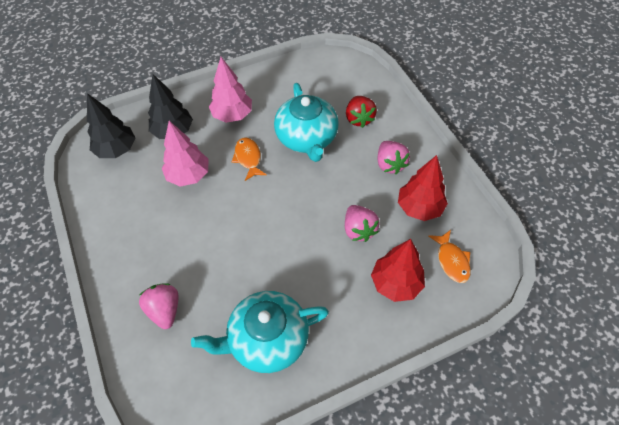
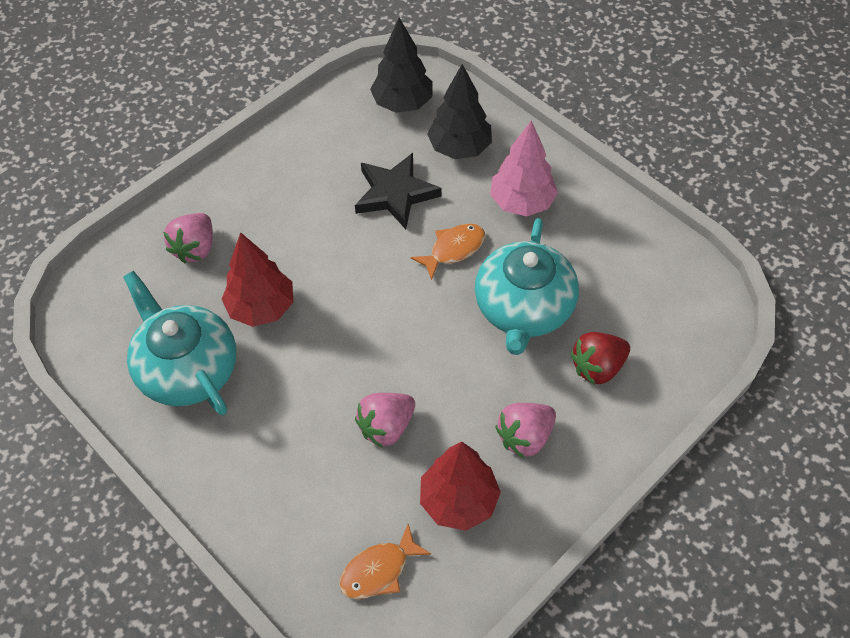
camera: 70 degrees right, 0 degrees up
pink strawberry [139,284,178,329] -> pink strawberry turned 150 degrees clockwise [163,213,213,263]
pink tree [162,121,209,187] -> black star [355,153,441,229]
turquoise teapot [274,83,339,162] -> turquoise teapot turned 45 degrees counterclockwise [475,218,579,355]
red tree [371,239,425,302] -> red tree moved to [222,232,293,327]

